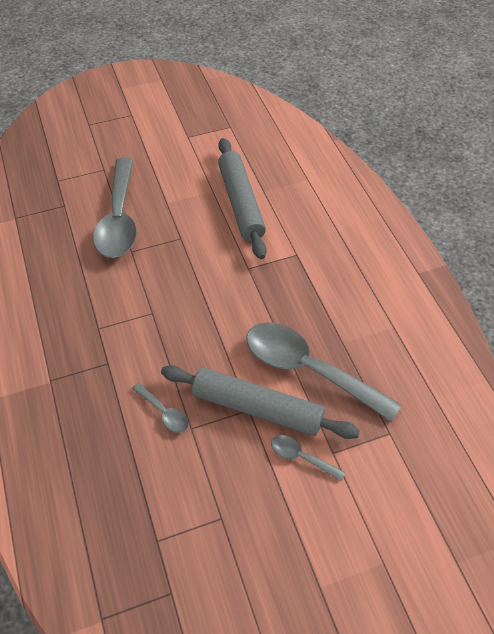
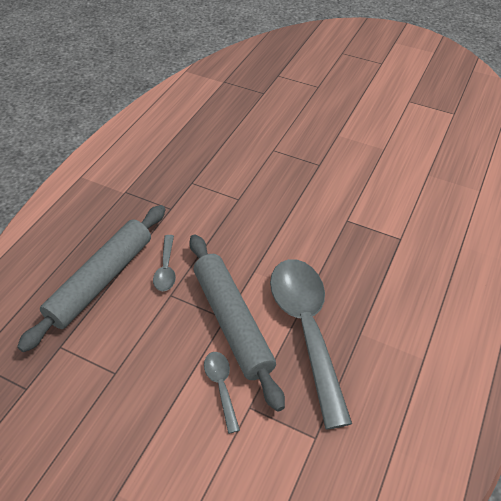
camera: 45 degrees right, 5 degrees down
grey spoon [93,158,137,258] -> none
grey rolling pin [218,138,267,259] -> grey rolling pin moved to [17,205,166,352]

